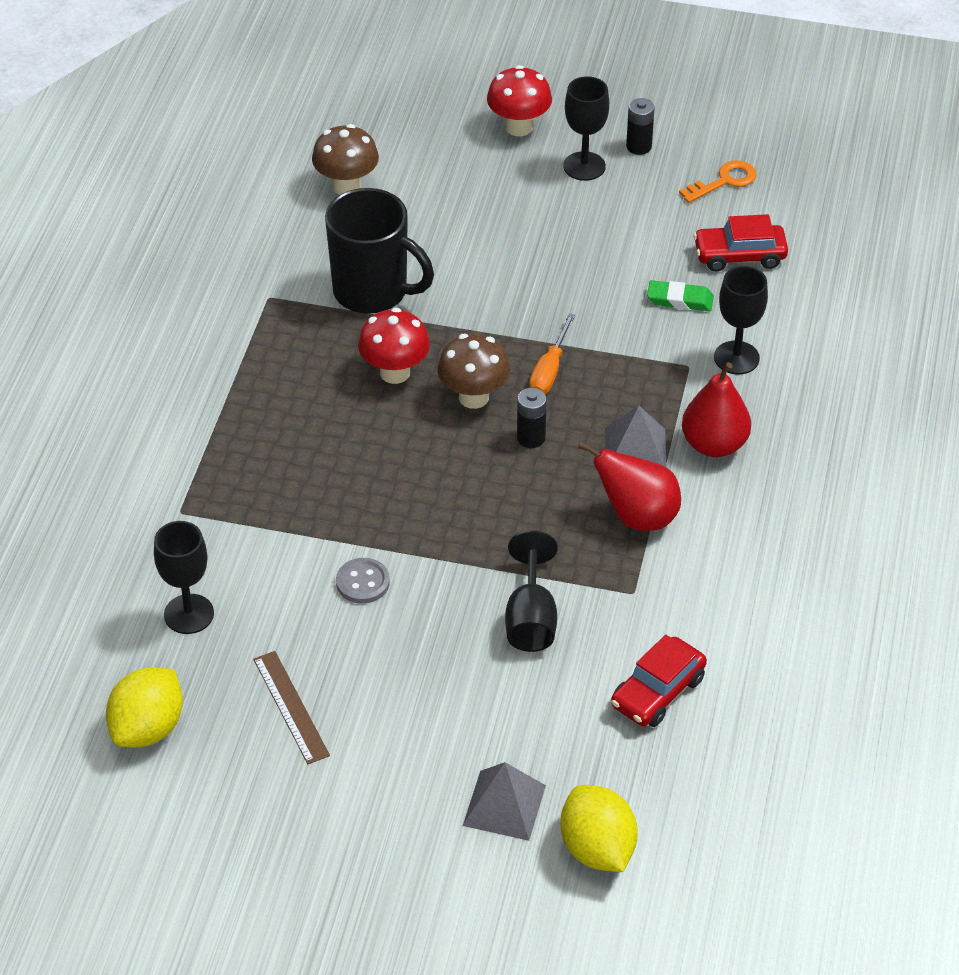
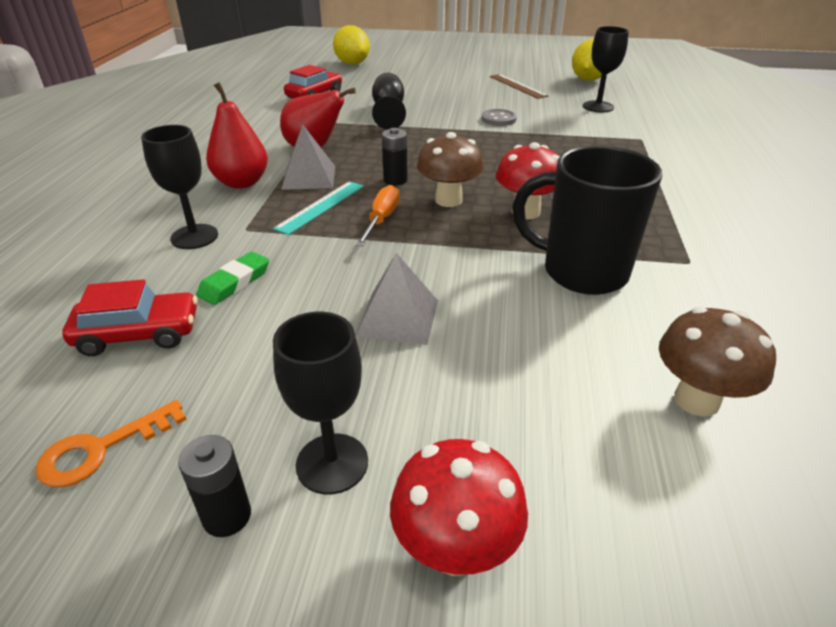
camera: 175 degrees right, 10 degrees down
grey pyramid [463,762,546,841] -> grey pyramid moved to [355,253,438,345]
green eraser [647,280,714,311] -> green eraser turned 60 degrees counterclockwise [196,251,269,305]
none -> turquoise ruler [273,181,364,235]

